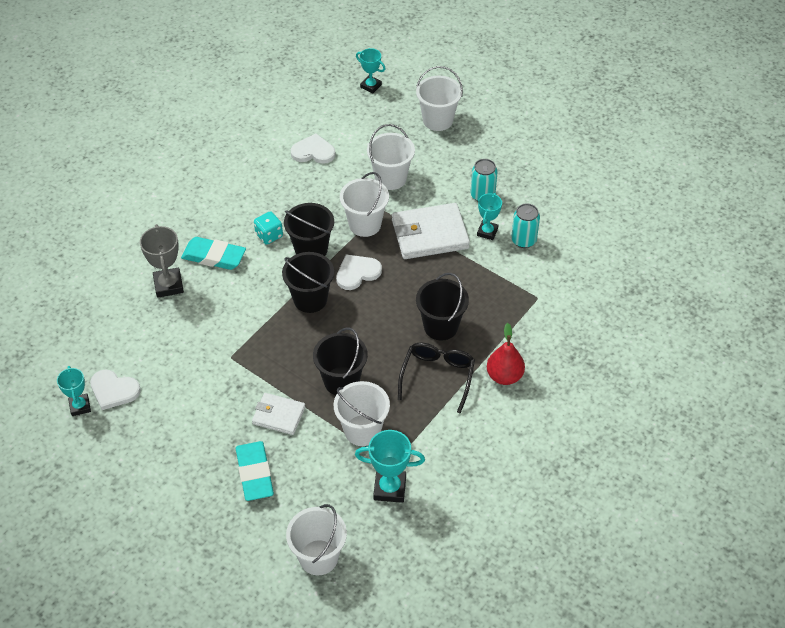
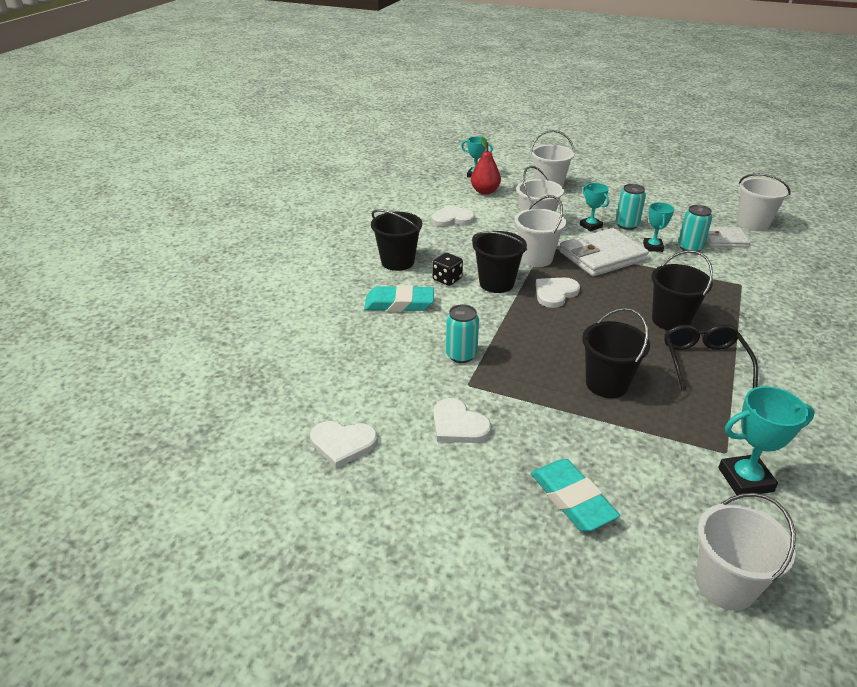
camera: 15 degrees left, 15 degrees down
turquoise trophy [57,366,91,416] -> turquoise trophy moved to [580,183,609,231]
grey trophy [140,224,184,298] -> none
white wallet [252,393,305,435] -> white wallet moved to [706,227,750,247]
turquoise dice [254,211,283,245] -> black dice [432,253,463,286]
black bucket [282,252,334,313] -> black bucket moved to [371,210,422,271]
white bucket [334,381,390,446] -> white bucket moved to [737,173,791,231]
red pear [487,323,525,385] -> red pear moved to [471,137,501,195]
none -> white heart [433,398,492,443]
none -> turquoise can [446,304,479,363]

